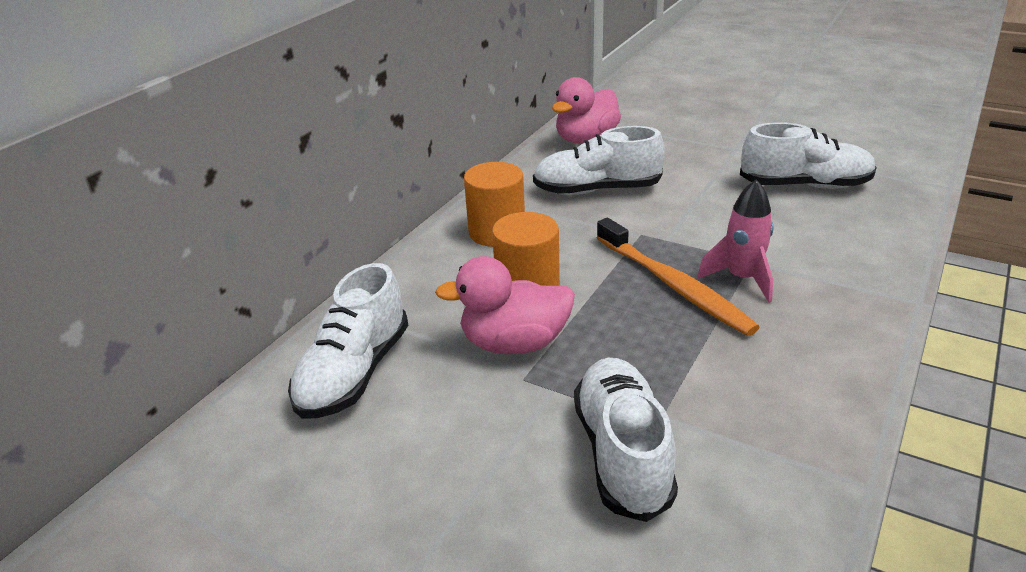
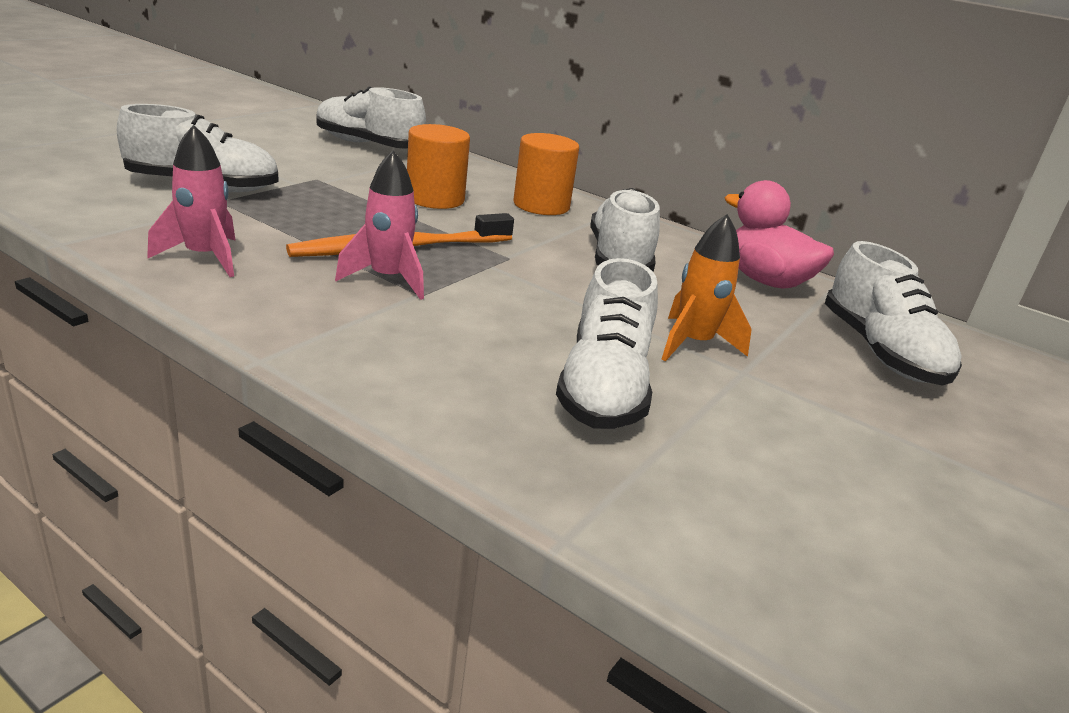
camera: 90 degrees right, 5 degrees down
pink duck [435,256,575,354] -> none
none -> pink rocket [147,125,236,277]
none -> orange rocket [661,214,751,362]
none -> white shoe [825,241,962,386]

